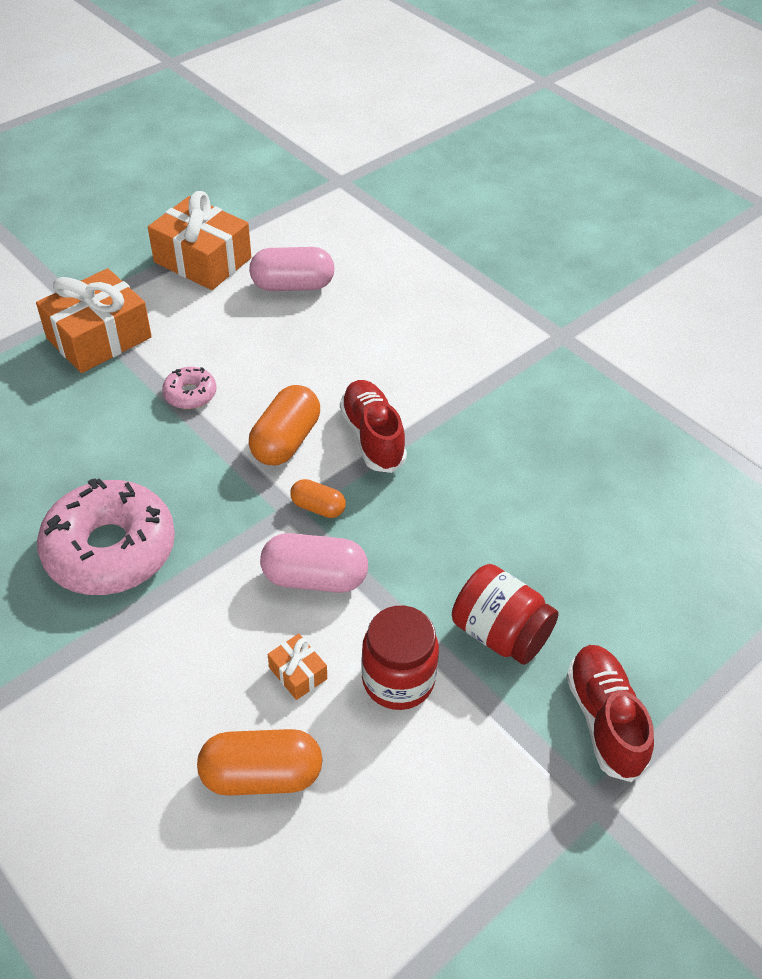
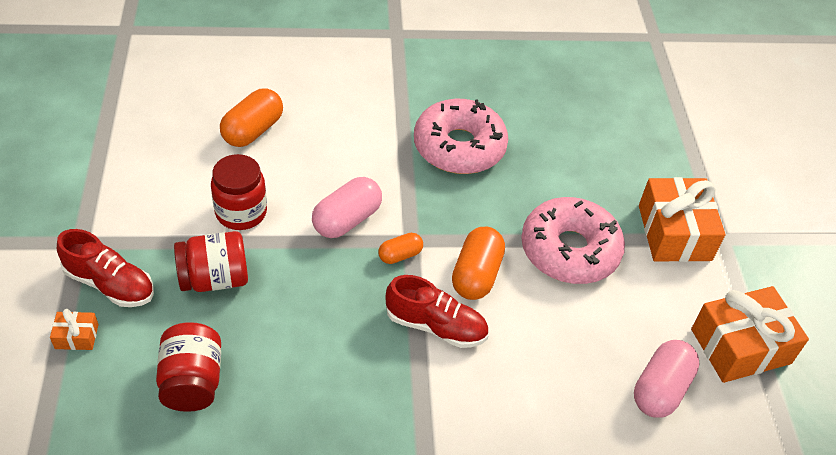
camera: 125 degrees right, 0 degrees up
pink donut [162,367,216,409] -> pink donut [521,197,625,284], size x2.20
orange capsule [249,385,320,465] -> orange capsule turned 45 degrees clockwise [452,227,505,300]
orange gift [268,634,327,700] -> orange gift moved to [50,309,99,350]
none -> red jar [156,322,221,412]

